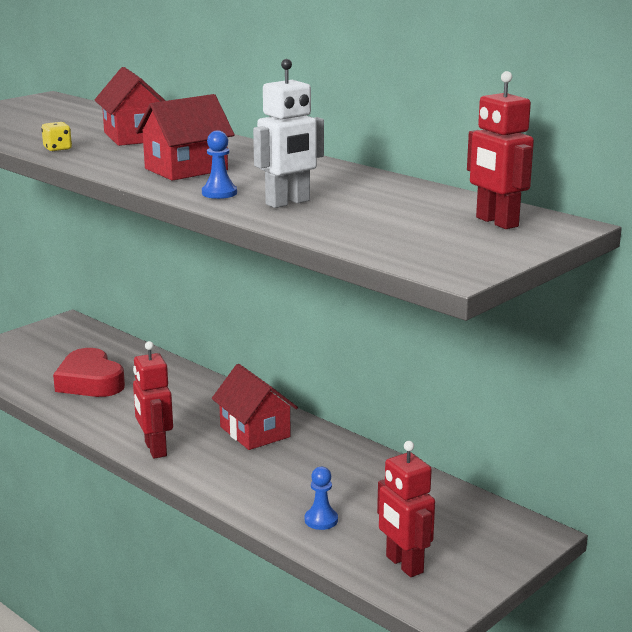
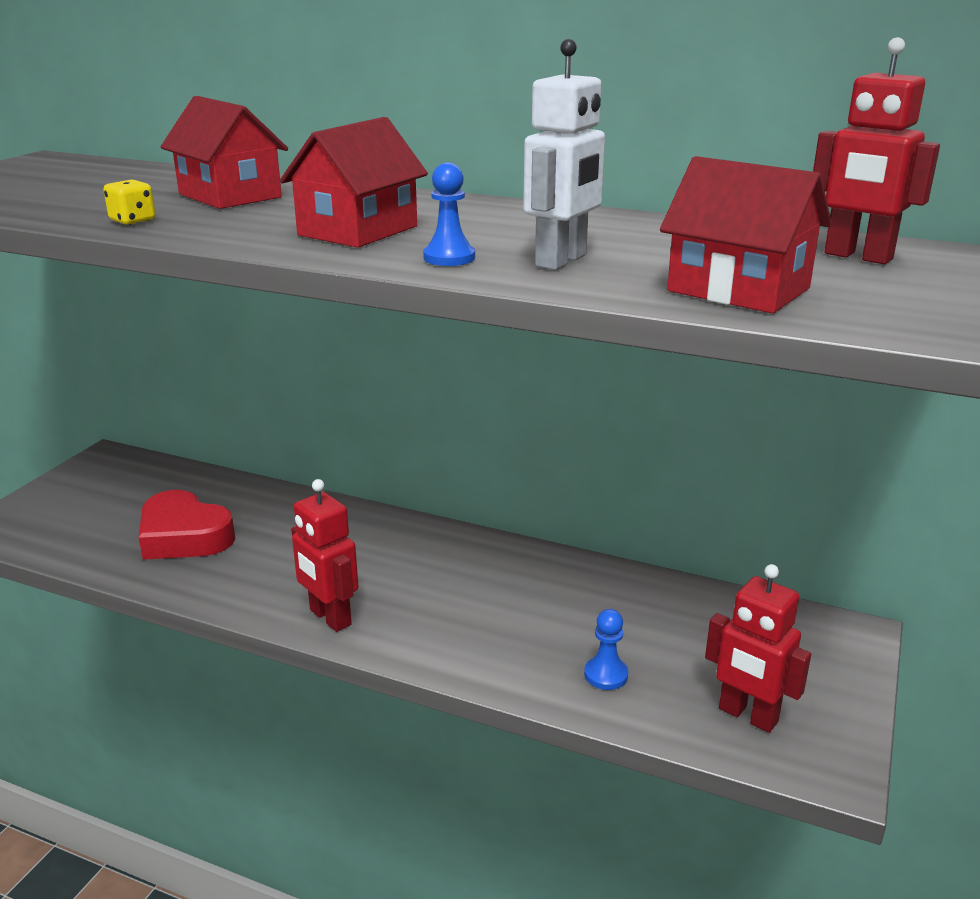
camera: 20 degrees left, 5 degrees up
red house [212,364,298,450] -> red house moved to [660,156,832,313]

